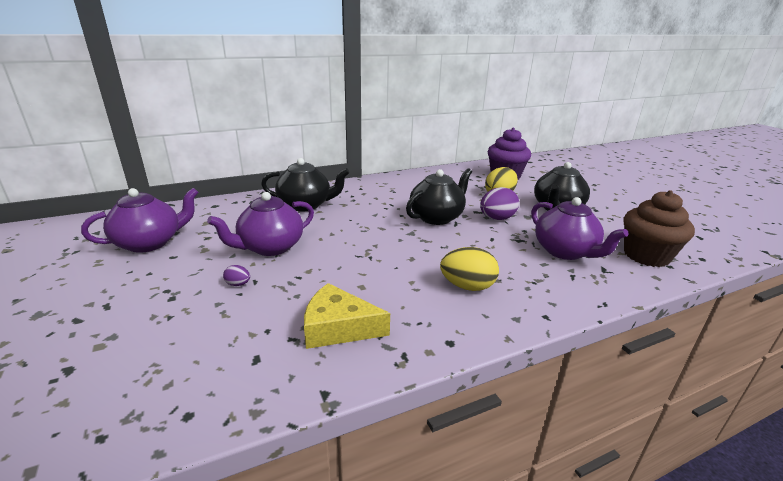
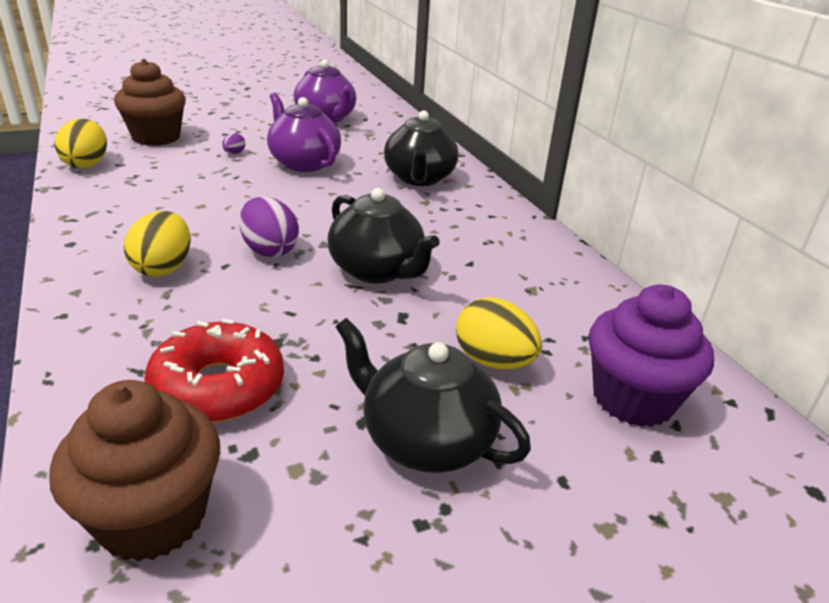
camera: 90 degrees right, 5 degrees up
yellow cheese [304,283,390,349] -> none
purple egg [480,187,519,220] -> purple egg moved to [239,196,299,257]
purple teapot [531,197,629,260] -> red donut [144,319,284,423]
none -> yellow egg [54,119,107,168]
none -> brown cupcake [114,59,186,146]

